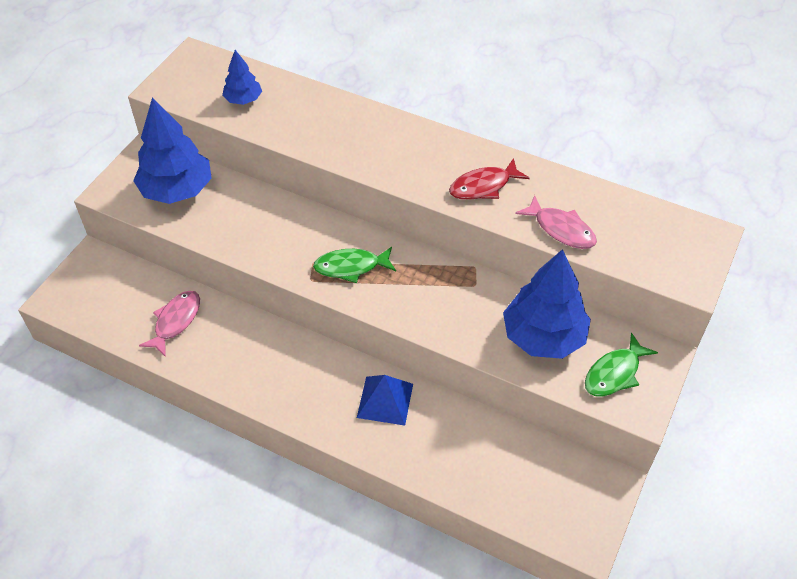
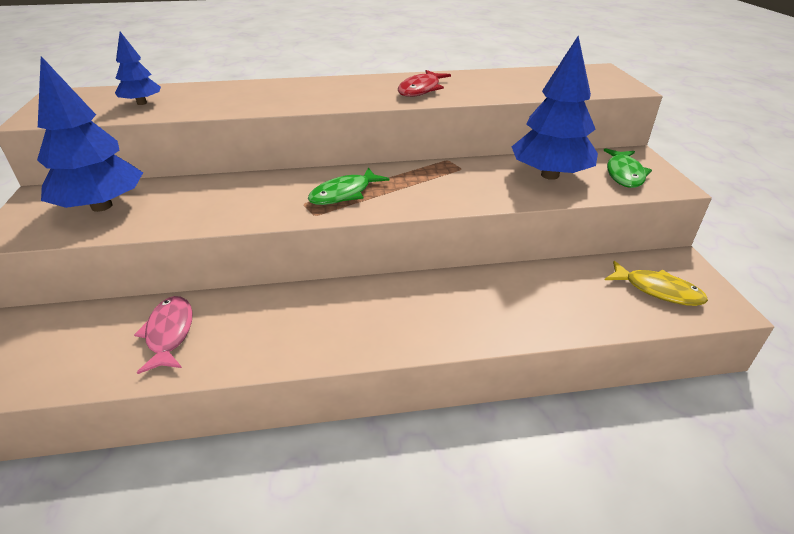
camera: 35 degrees left, 15 degrees down
blue pyramid [357,375,413,425] -> none
pink fish [515,195,597,249] -> none
none -> yellow fish [605,261,708,306]

